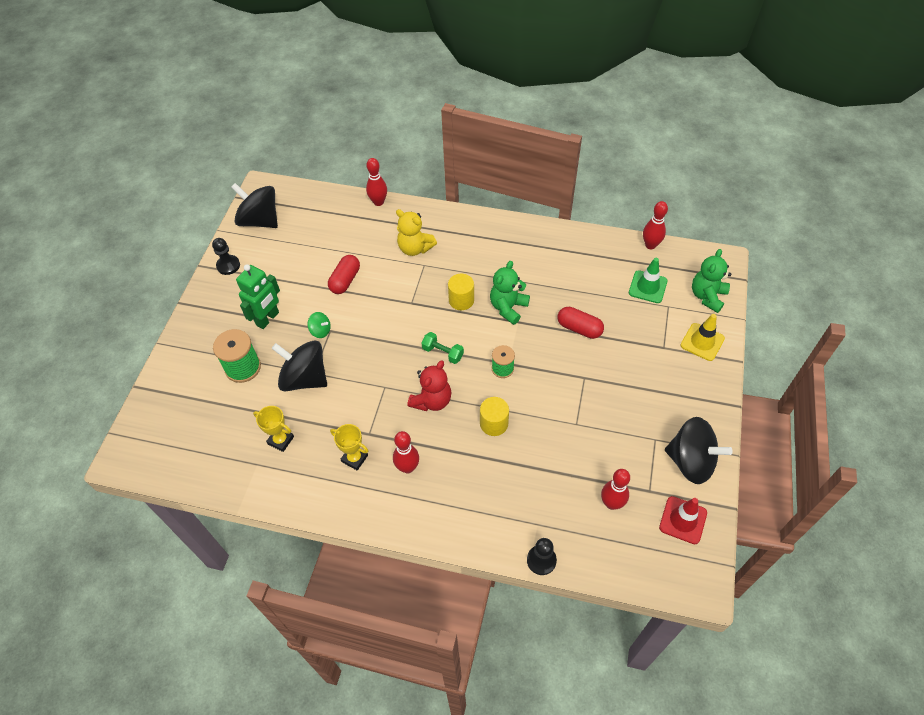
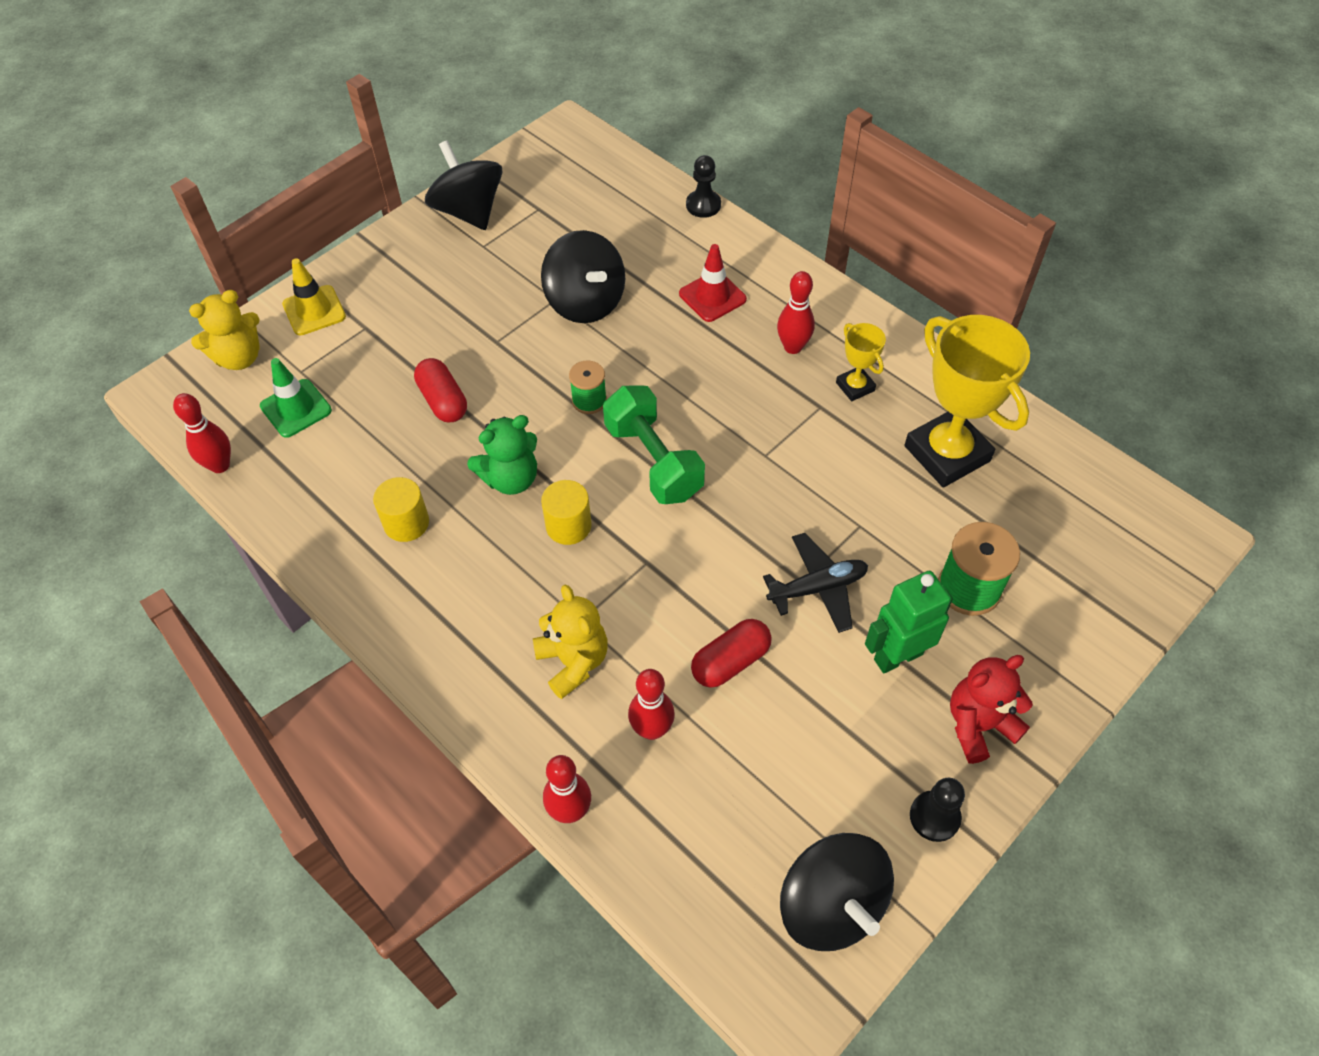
camera: 150 degrees left, 0 degrees up
yellow trophy [253,406,294,452] -> yellow trophy [904,315,1030,487], size x2.08
black spinning top [272,340,327,391] -> black spinning top moved to [541,230,625,323]
green spinning top [307,312,331,338] -> black plane [763,533,868,633]
red teddy bear [408,360,452,411] -> red teddy bear moved to [950,655,1033,764]
green dumbbell [422,332,464,364] -> green dumbbell [603,385,705,504], size x1.85
yellow cylinder [480,397,509,436] -> yellow cylinder moved to [373,477,429,542]
red bowling pin [601,469,630,510] -> red bowling pin moved to [628,669,675,740]
red traffic cone [659,496,707,544] -> red traffic cone moved to [679,244,747,322]
green teddy bear [692,249,731,313] -> yellow teddy bear [189,290,259,370]

